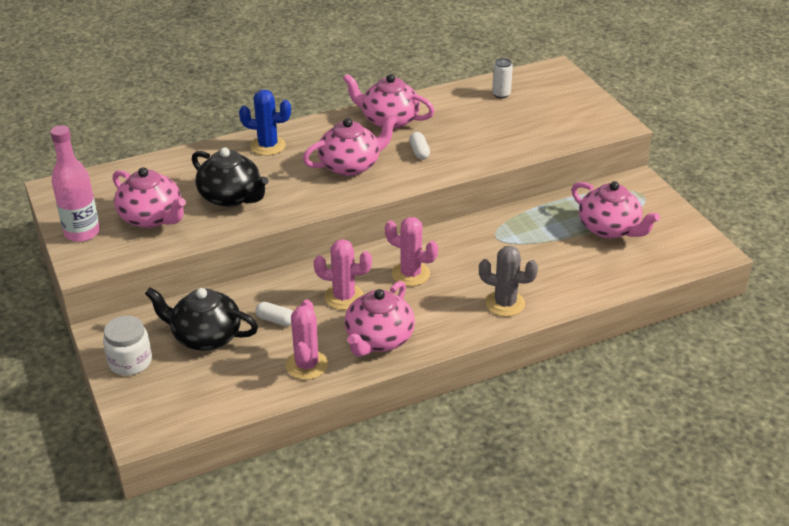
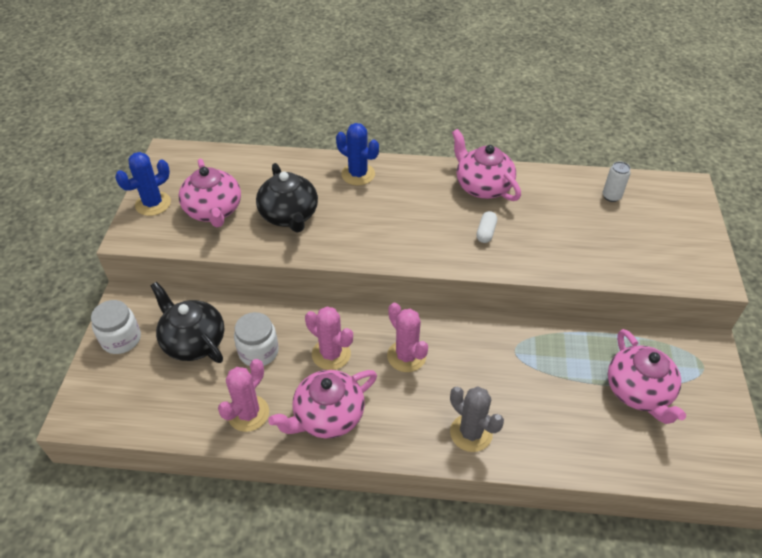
camera: 30 degrees right, 10 degrees up
pink bottle [50,125,100,242] -> blue cactus [115,152,171,216]
white capsule [255,302,293,326] -> white jar [234,312,279,366]
pink teapot [303,115,398,176] -> none

